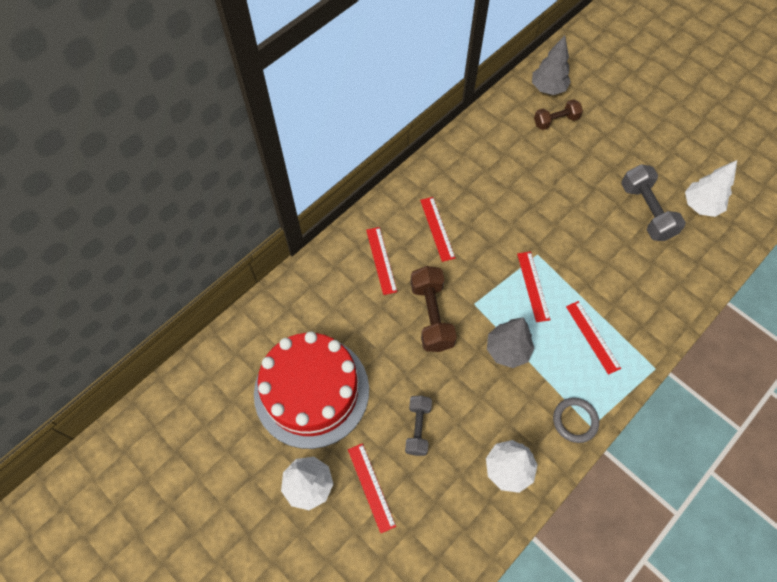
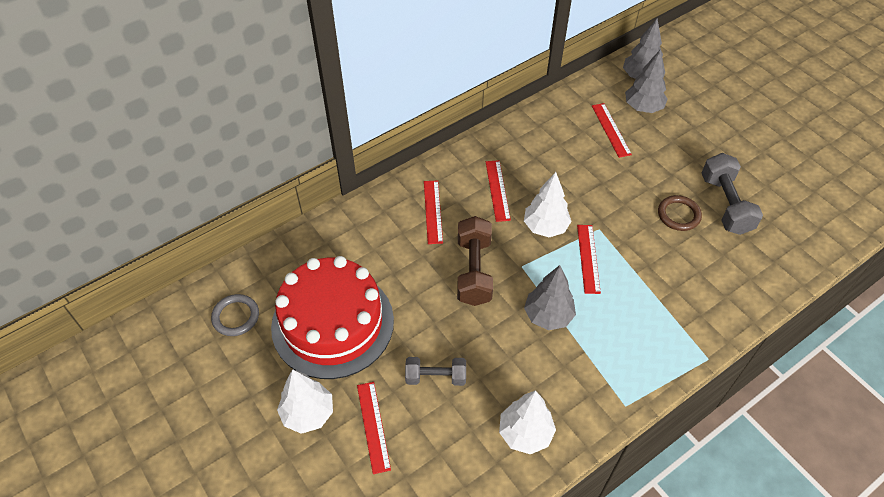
camera: 10 degrees right, 10 degrees down
grey dumbbell [405,396,432,456] -> grey dumbbell turned 75 degrees clockwise [405,357,466,386]
brown dumbbell [534,99,583,130] -> grey tree [625,49,668,113]
grey ring [553,398,599,443] -> grey ring moved to [211,294,259,336]
red ruler [566,301,621,375] -> red ruler moved to [592,103,632,158]
white tree [685,160,737,217] -> white tree moved to [524,172,572,237]
none -> brown ring [658,195,702,231]

